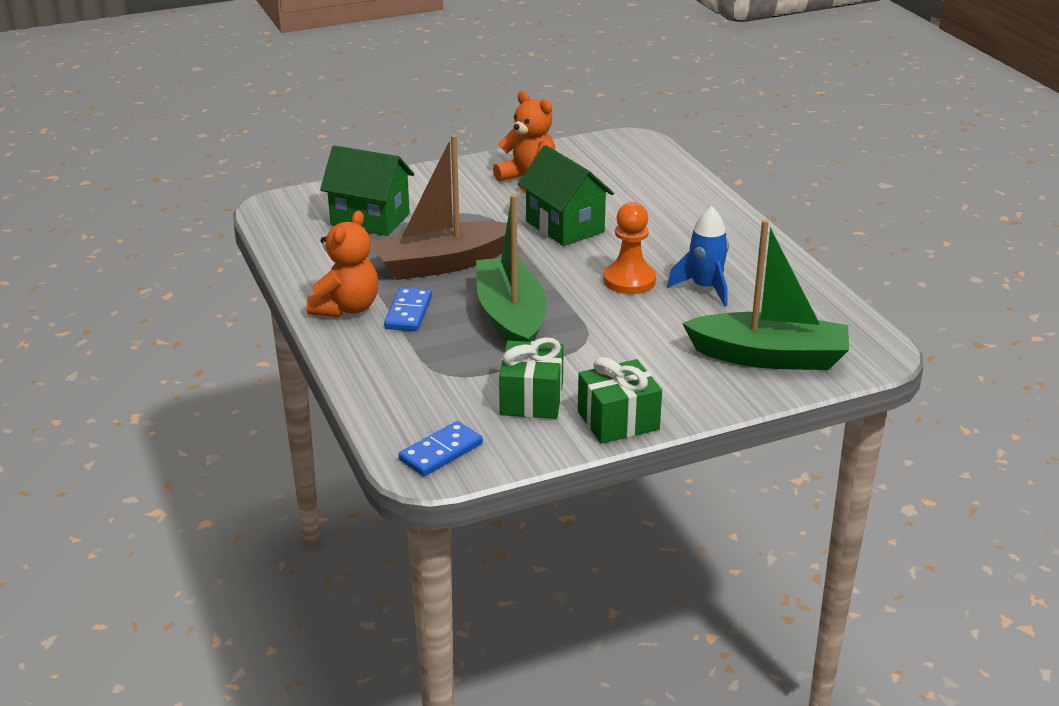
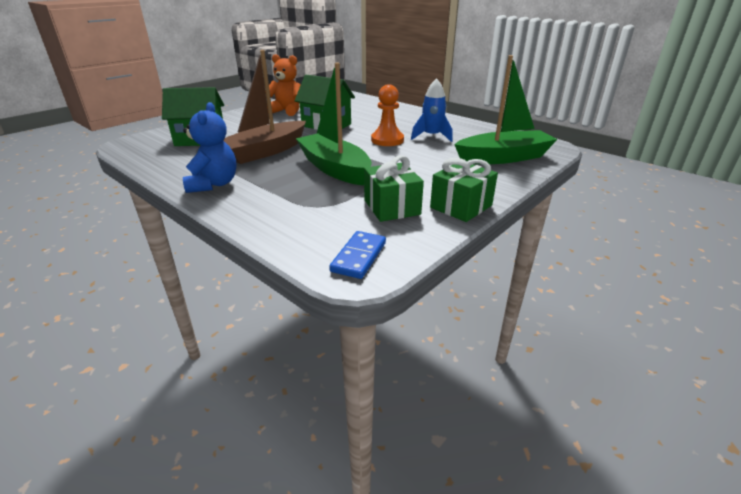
camera: 25 degrees left, 0 degrees up
orange teddy bear [307,211,378,317] -> blue teddy bear [183,102,237,193]
blue domino [384,287,432,331] -> none

